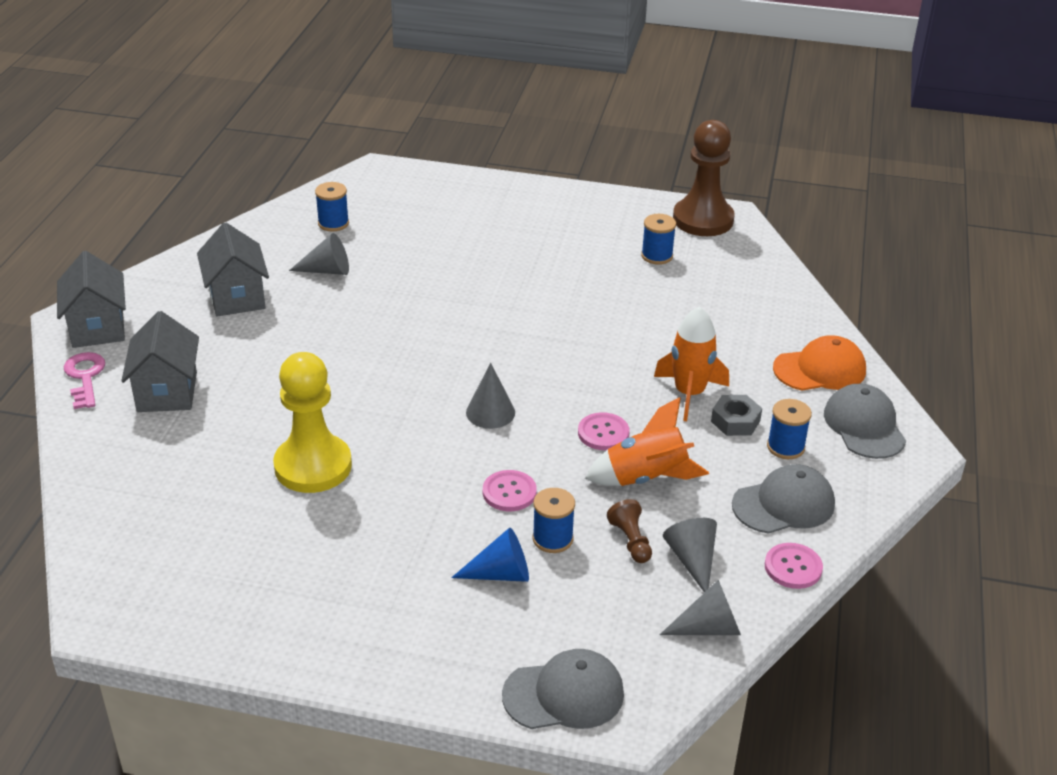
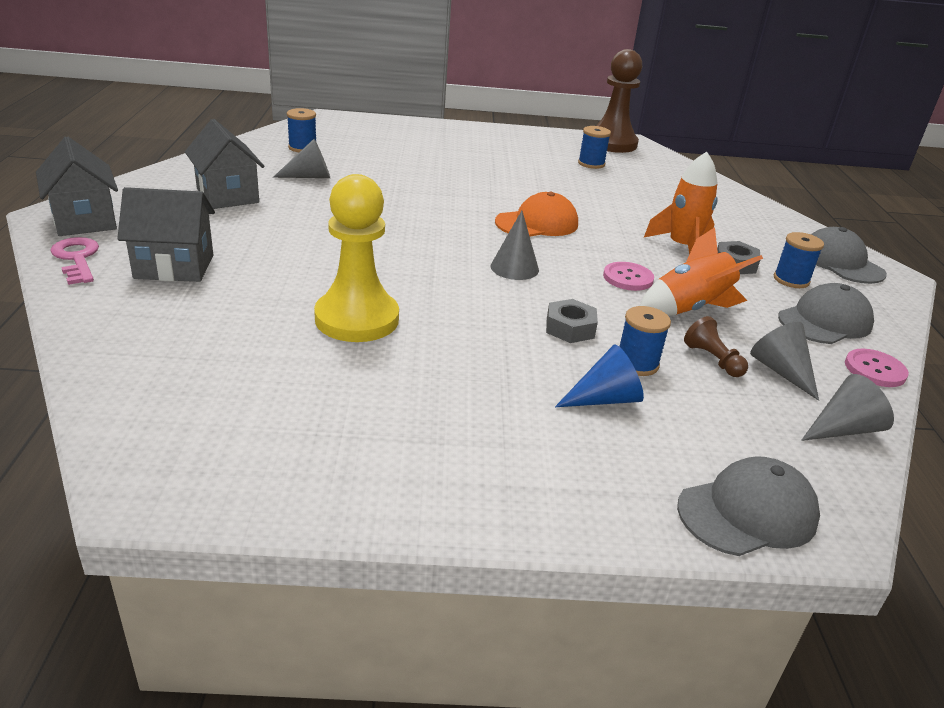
camera: 15 degrees left, 5 degrees down
grey house [121,311,199,412] -> grey house turned 75 degrees counterclockwise [117,187,215,282]
pink button [483,470,537,511] -> grey nut [546,299,598,343]
orange cap [773,335,866,391] -> orange cap moved to [495,192,578,237]

